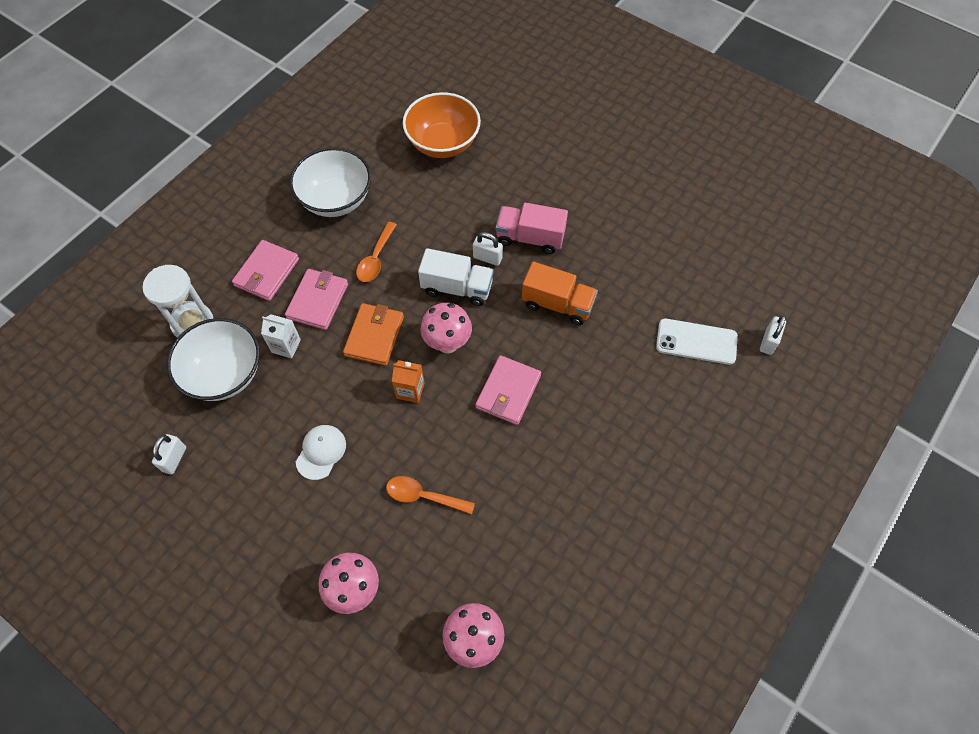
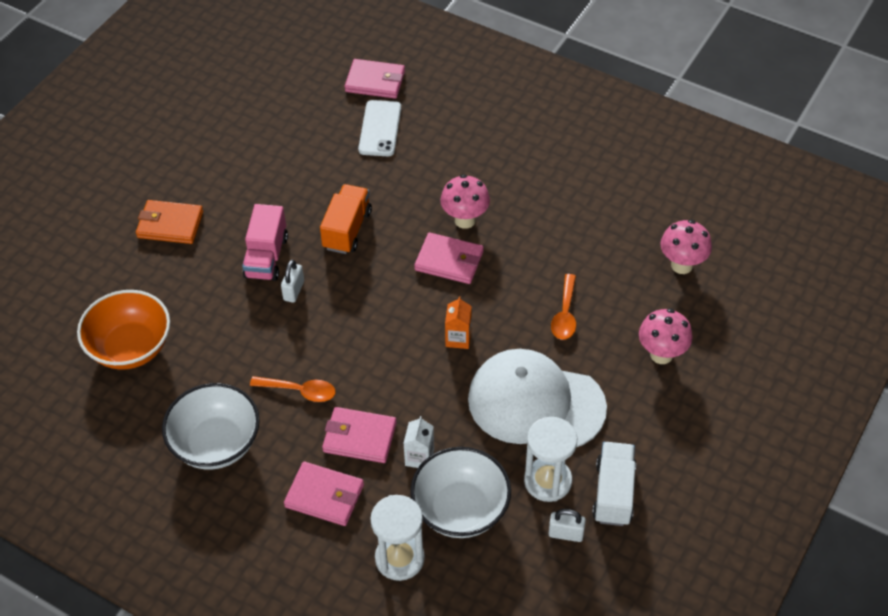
camera: 95 degrees left, 10 degrees down
white cap [296,425,346,480] -> white cap [468,349,607,447], size x2.36
orange wallet [343,303,404,366] -> orange wallet moved to [136,200,203,244]
white truck [418,248,494,306] -> white truck moved to [592,442,636,526]
pink mushroom [421,303,472,354] -> pink mushroom moved to [440,174,490,229]
white padlock [760,315,786,355] -> pink wallet [345,59,405,99]
none -> white hourglass [524,417,577,502]

